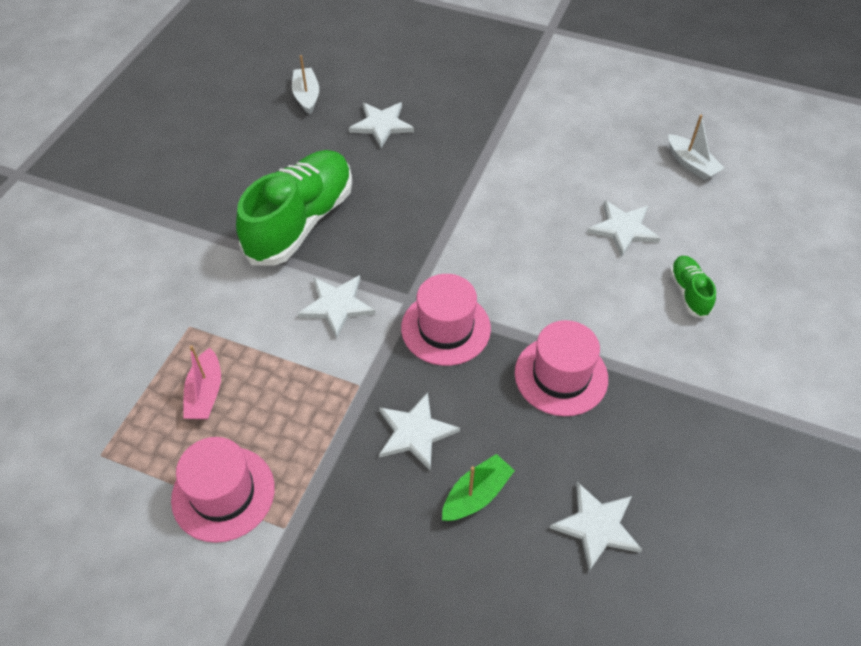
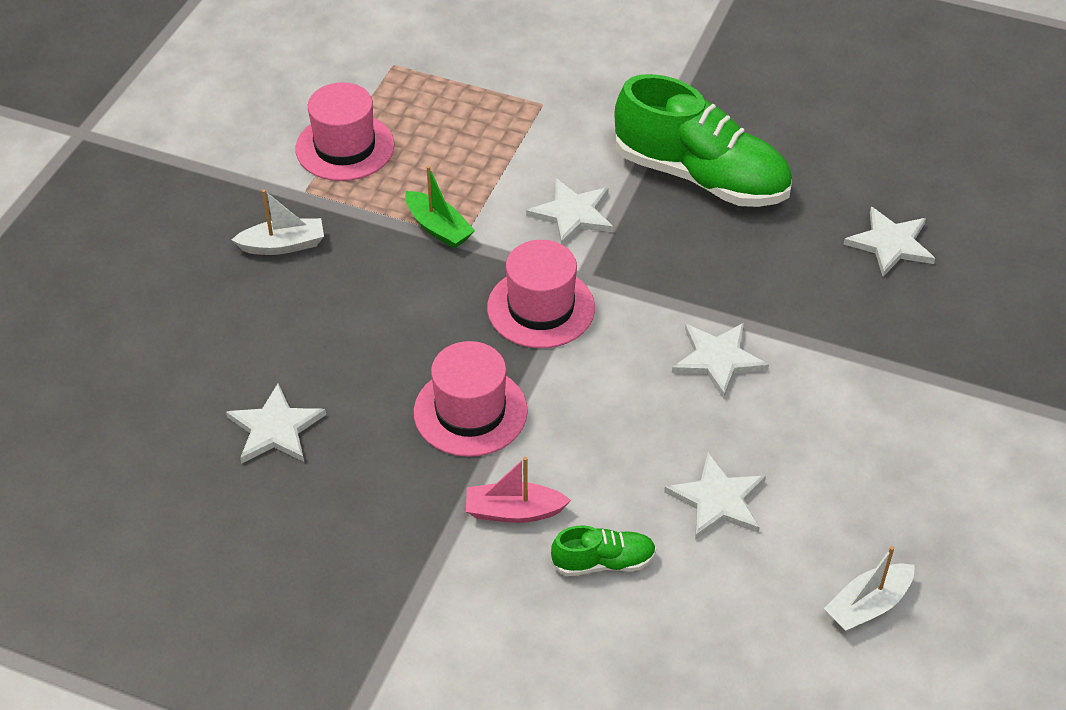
camera: 90 degrees right, 5 degrees down
pink boat [183,345,221,419] -> pink boat moved to [466,457,571,523]
white boat [292,55,319,114] -> white boat moved to [232,189,324,255]
white star [379,392,460,471] -> white star moved to [672,323,769,399]
green boat [442,454,515,521] -> green boat moved to [405,166,475,249]

